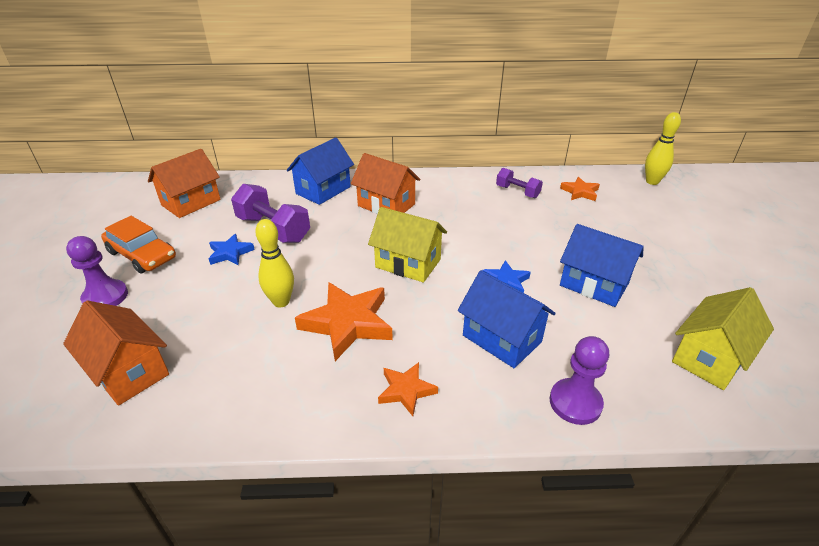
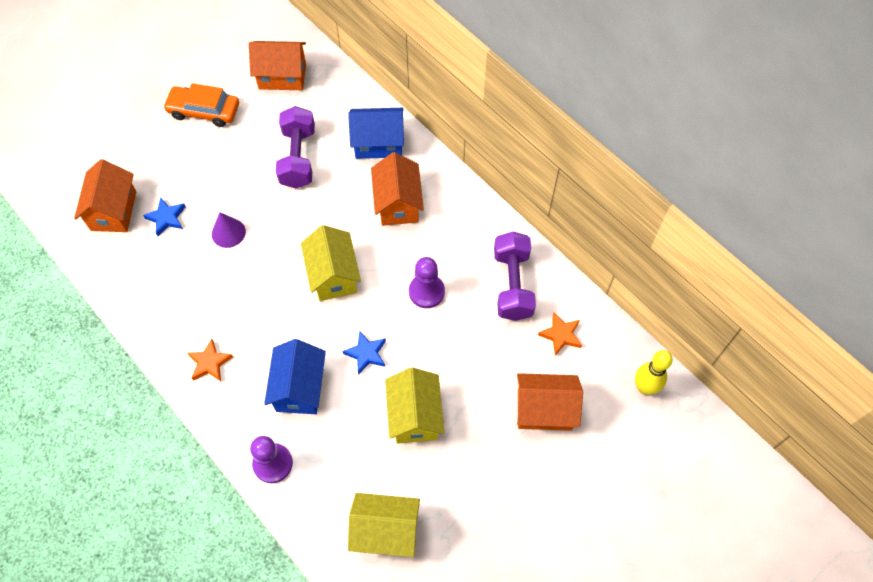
camera: 50 degrees right, 25 degrees up
purple pawn [66,236,128,306] -> purple pawn moved to [409,257,445,308]
orange car [101,216,176,274] -> orange car turned 105 degrees clockwise [163,83,239,127]
blue star [209,234,255,266] -> blue star moved to [143,197,186,236]
yellow bowling pin [255,219,294,308] -> purple cone [212,212,246,248]
orange star [295,282,393,361] -> none
purple dumbbell [496,168,543,198] -> purple dumbbell [494,232,536,321], size x1.70
blue house [560,224,644,307] -> yellow house [385,367,444,444]
none -> orange house [517,373,583,431]

